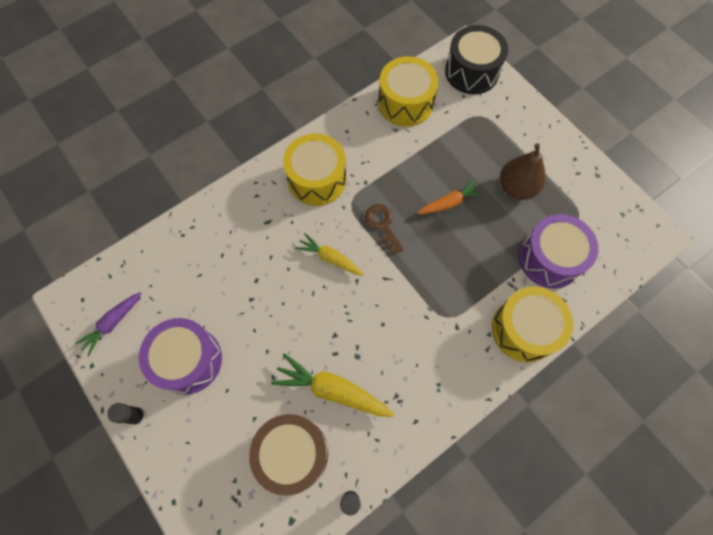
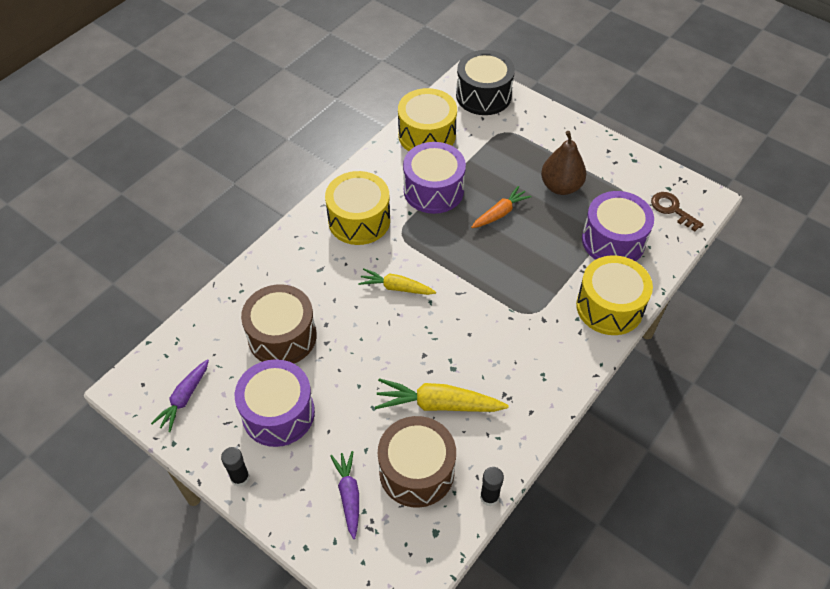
camera: 15 degrees left, 15 degrees down
brown key [365,204,404,255] -> brown key moved to [651,192,704,231]
none -> brown drum [241,284,317,364]
none -> purple carrot [330,451,359,539]
none -> purple drum [403,142,466,214]

